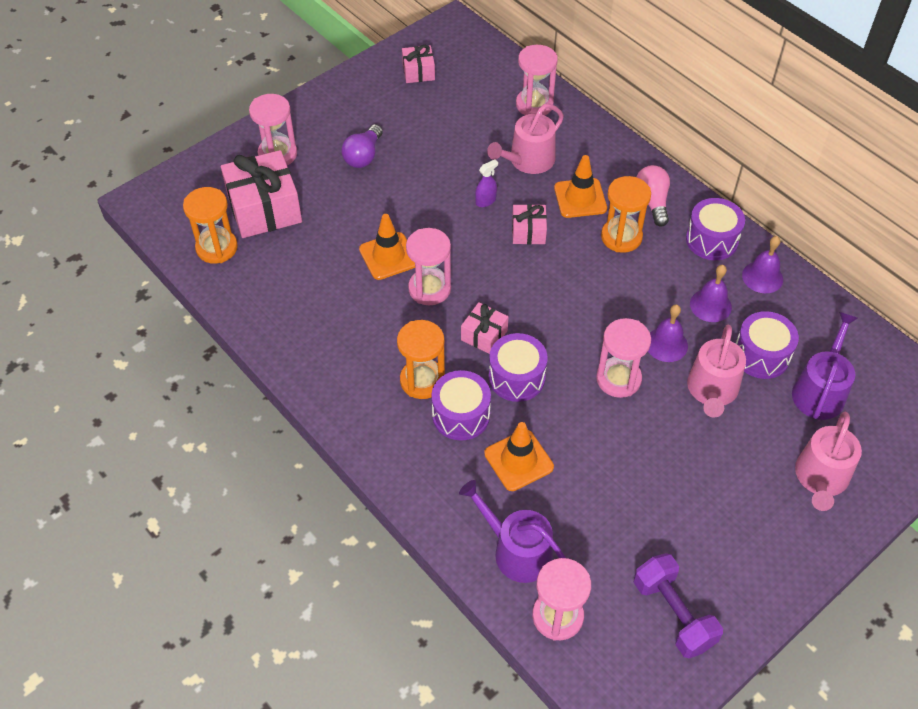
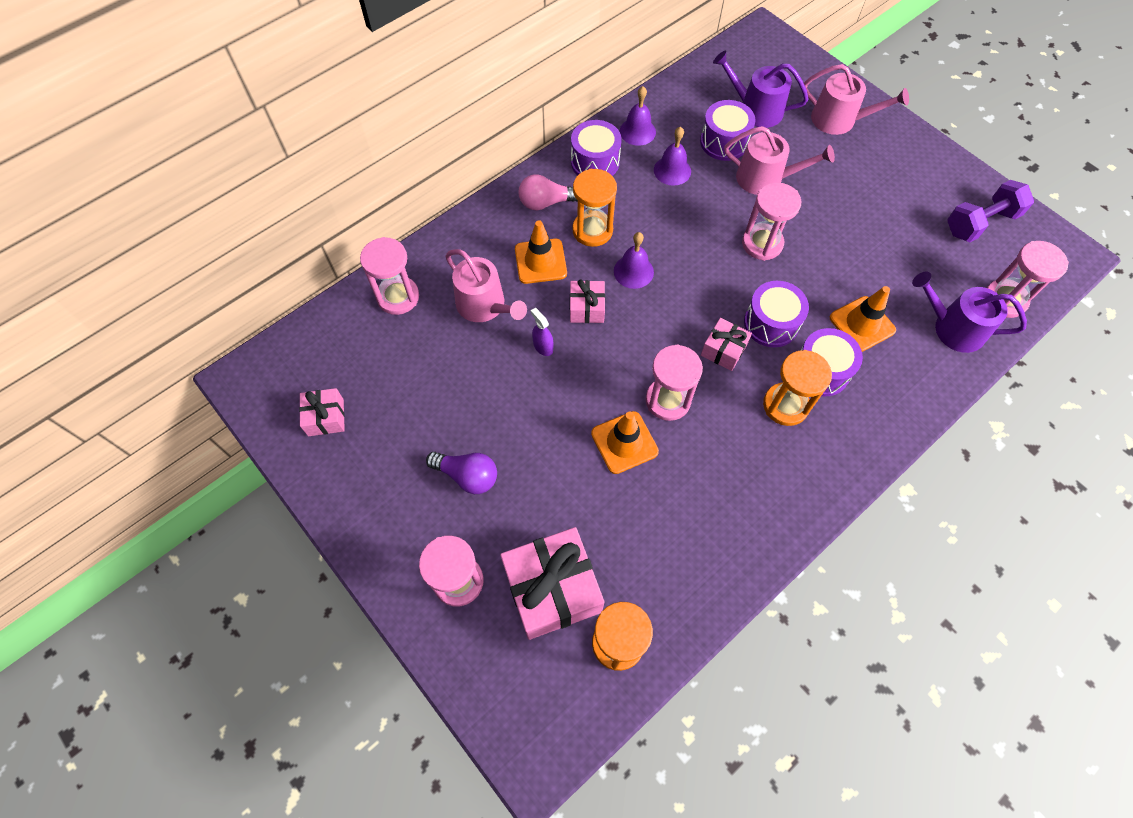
camera: 90 degrees left, 10 degrees up
purple watering can [459,480,566,583] -> purple watering can turned 75 degrees clockwise [912,272,1027,353]
purple bell [648,305,688,362] -> purple bell moved to [614,232,654,289]

